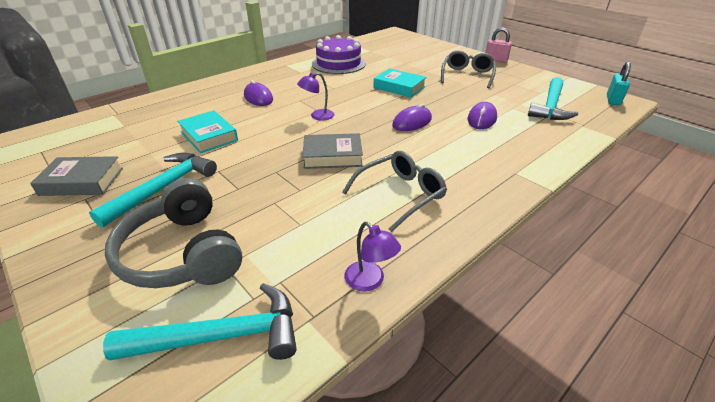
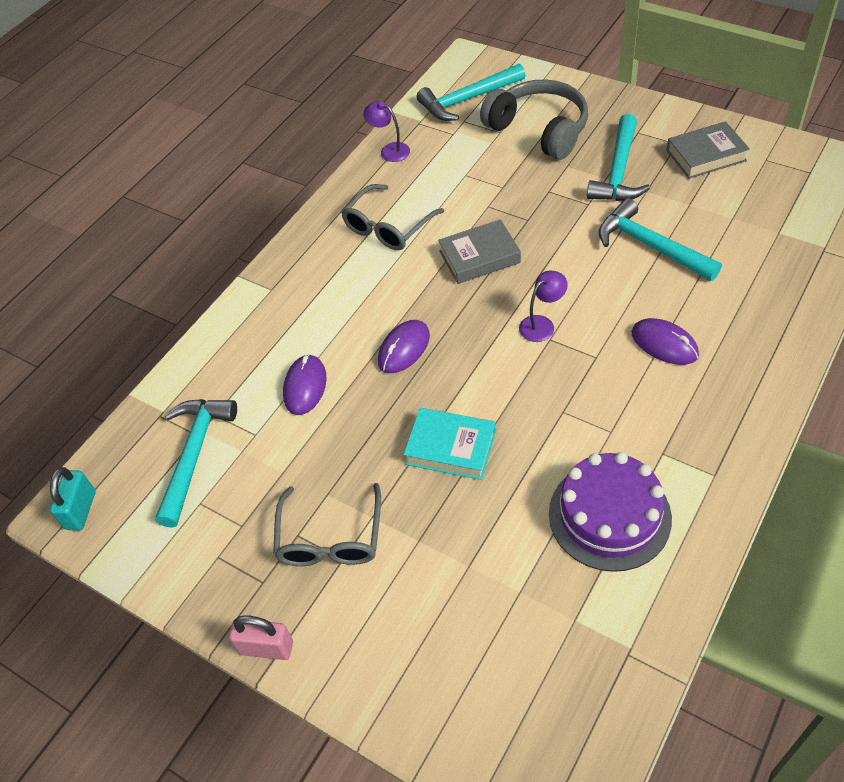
camera: 170 degrees right, 15 degrees up
turquoise book [177,110,238,153] -> turquoise hammer [599,198,722,281]

